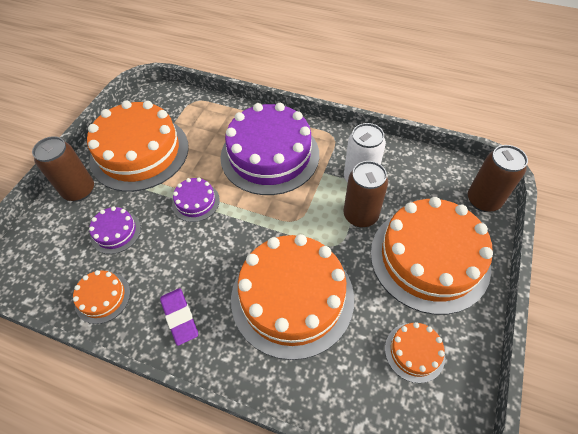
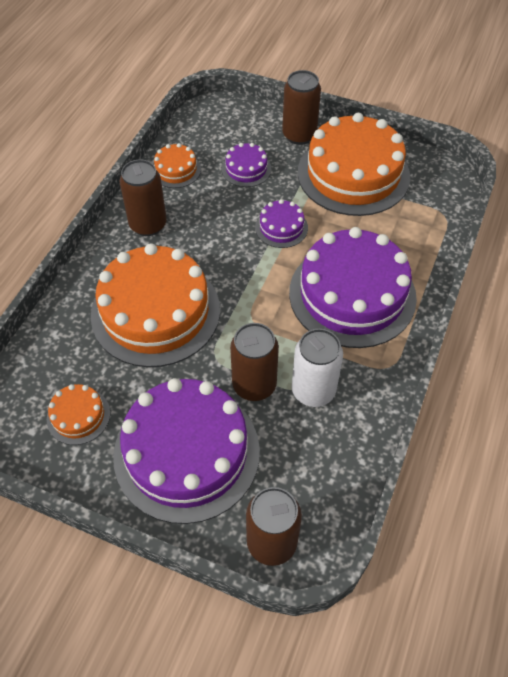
camera: 90 degrees right, 0 degrees up
purple eraser [160,288,198,346] -> brown can [120,159,167,236]
orange cake [371,197,493,315] -> purple cake [113,378,260,524]

